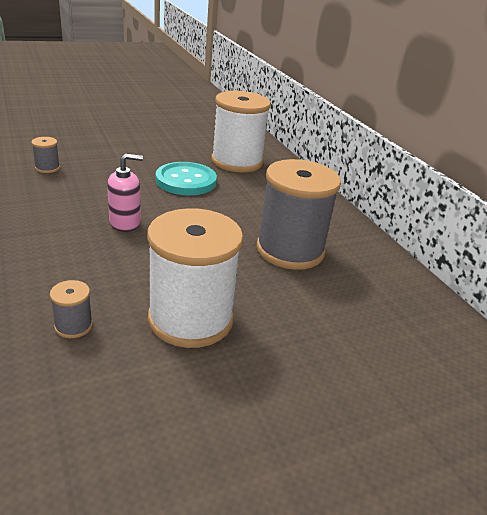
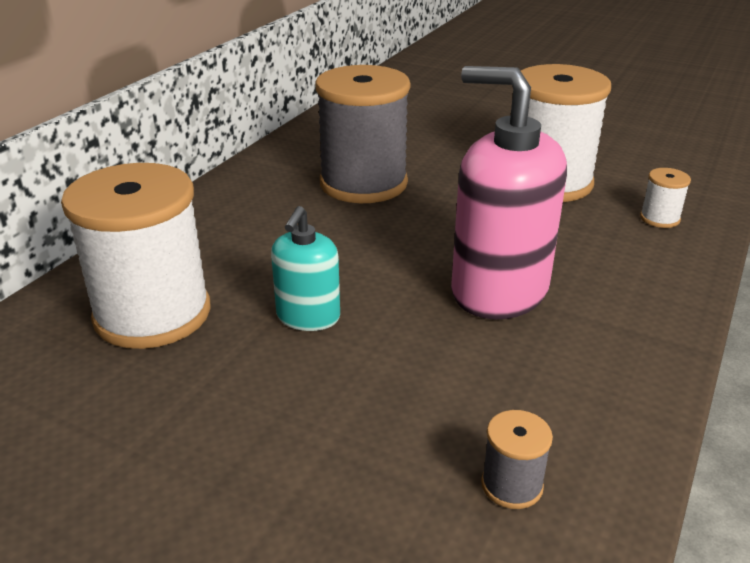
camera: 125 degrees left, 0 degrees up
grey spool [50,280,93,338] -> white spool [640,168,691,228]
pink soap dispenser [107,154,143,232] -> pink soap dispenser [451,66,567,319], size x1.85
turquoise button [156,162,217,195] -> turquoise soap dispenser [271,206,340,331]

